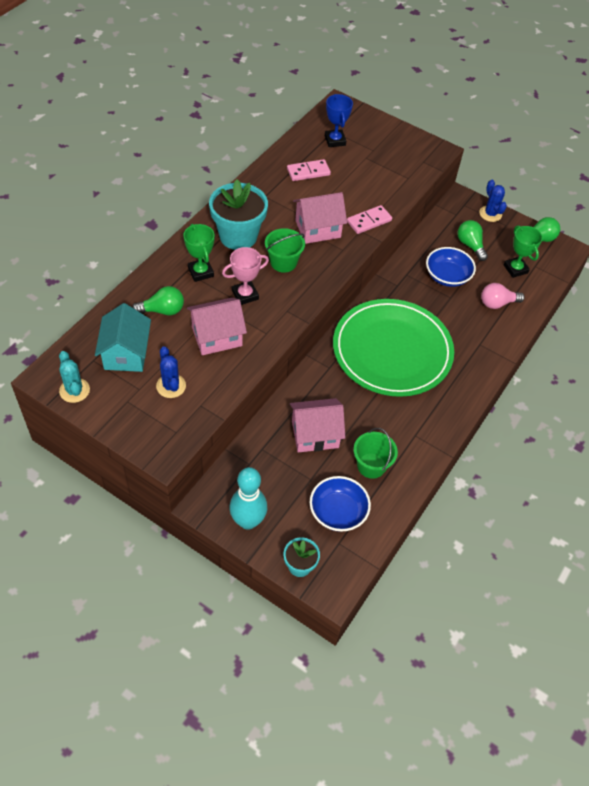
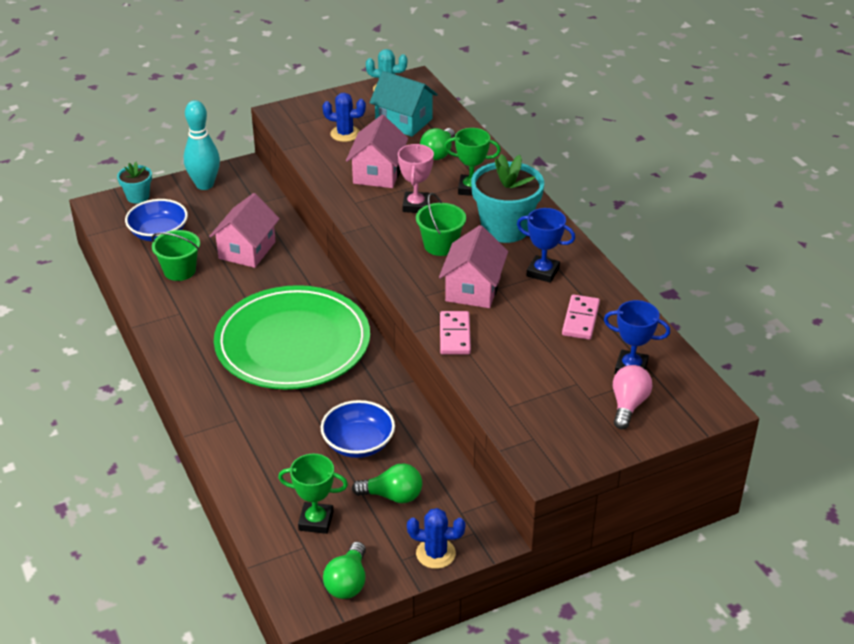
camera: 125 degrees right, 15 degrees down
pink light bulb [481,283,525,309] -> pink light bulb moved to [613,365,653,429]
none -> blue trophy [517,208,575,283]

